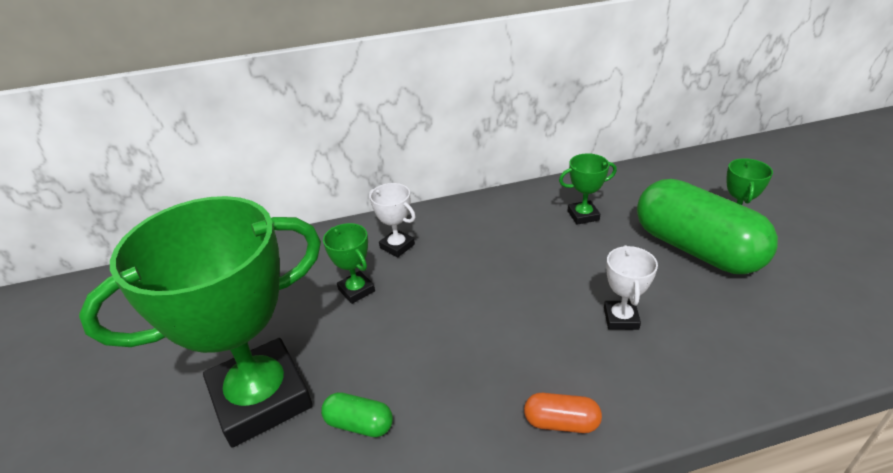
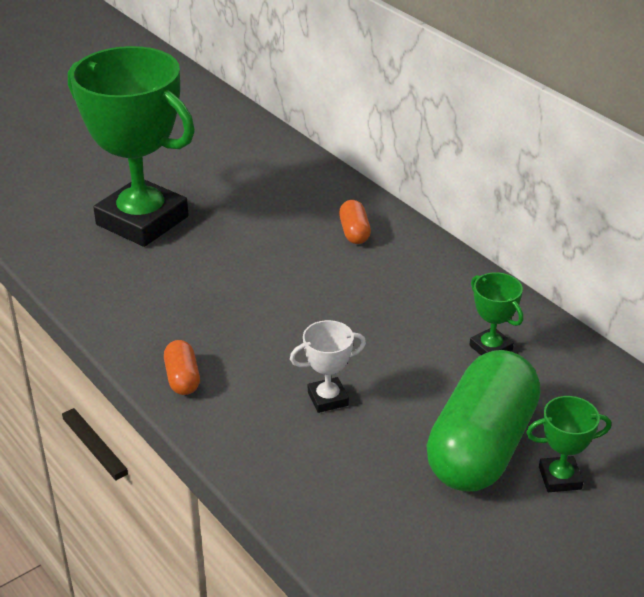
camera: 65 degrees right, 0 degrees up
green capsule [321,392,393,437] -> none
green trophy [323,223,375,304] -> none
white trophy [369,183,416,257] -> orange capsule [339,200,371,244]

